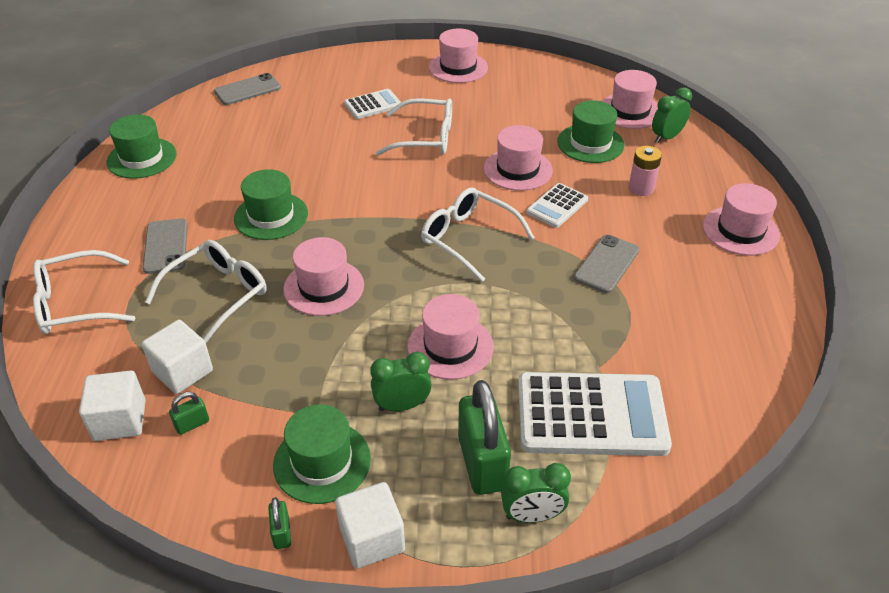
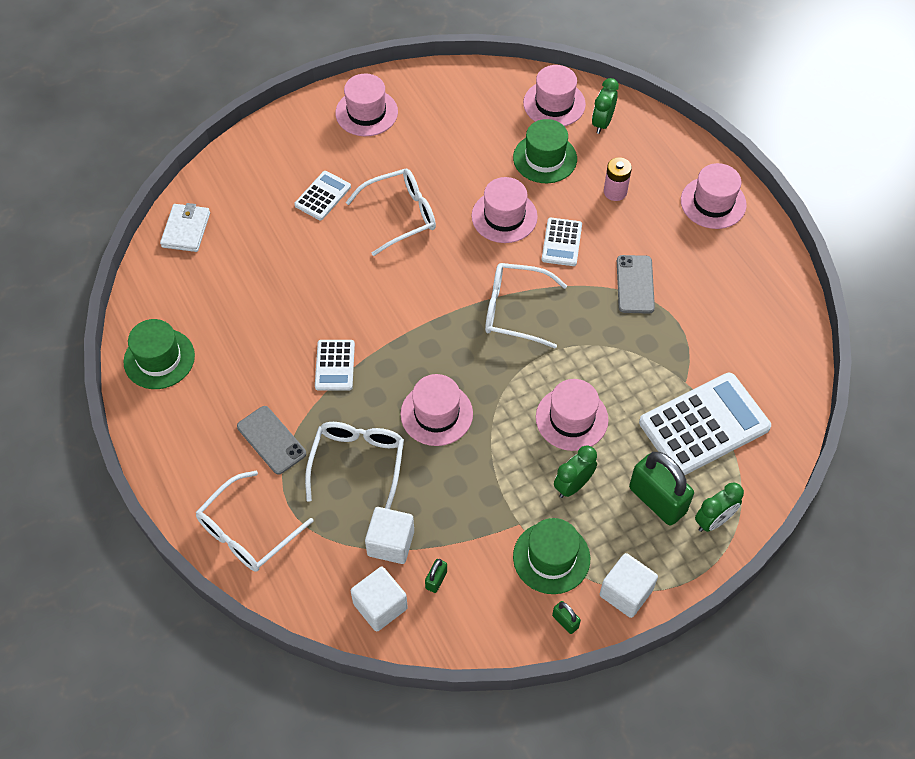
camera: 30 degrees left, 15 degrees up
grey phone [214,73,281,105] -> white wallet [160,203,210,252]
green hat [234,169,308,240] -> white calculator [315,340,355,391]

